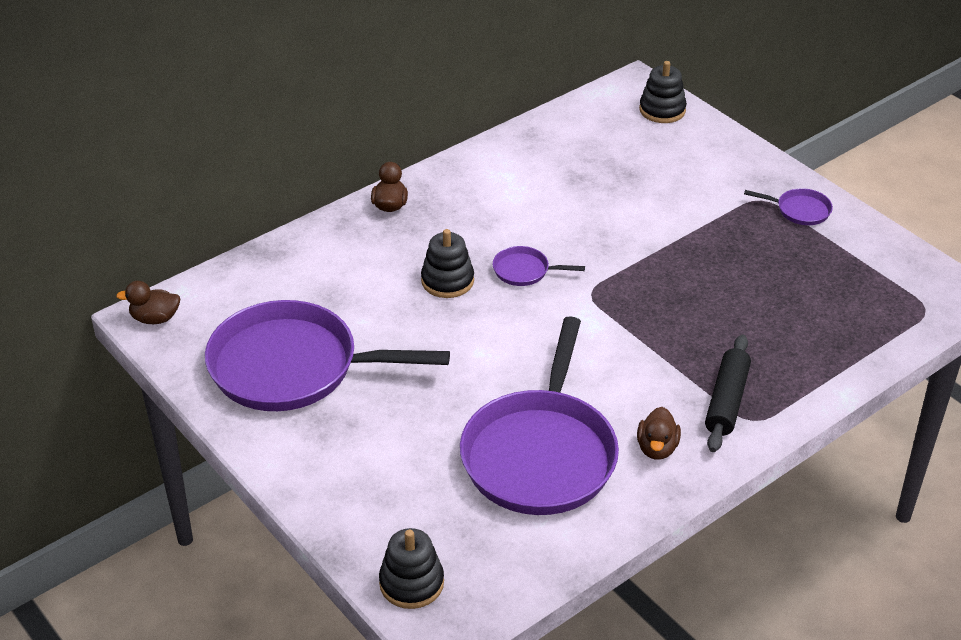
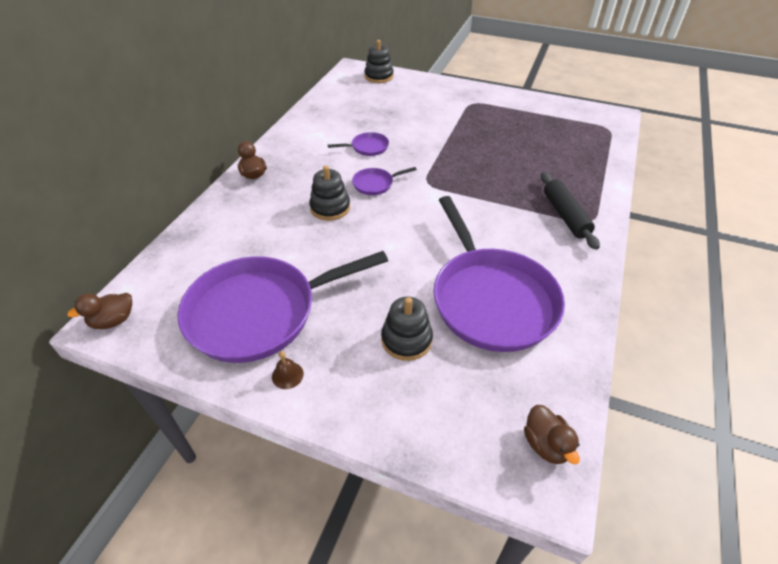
camera: 30 degrees left, 5 degrees up
black stacking toy [379,528,444,609] -> black stacking toy moved to [381,297,433,361]
brown duck [637,407,681,460] -> brown duck moved to [524,405,580,464]
purple pan [744,188,833,225] -> purple pan moved to [328,132,389,156]
none -> brown bell [272,351,304,389]

